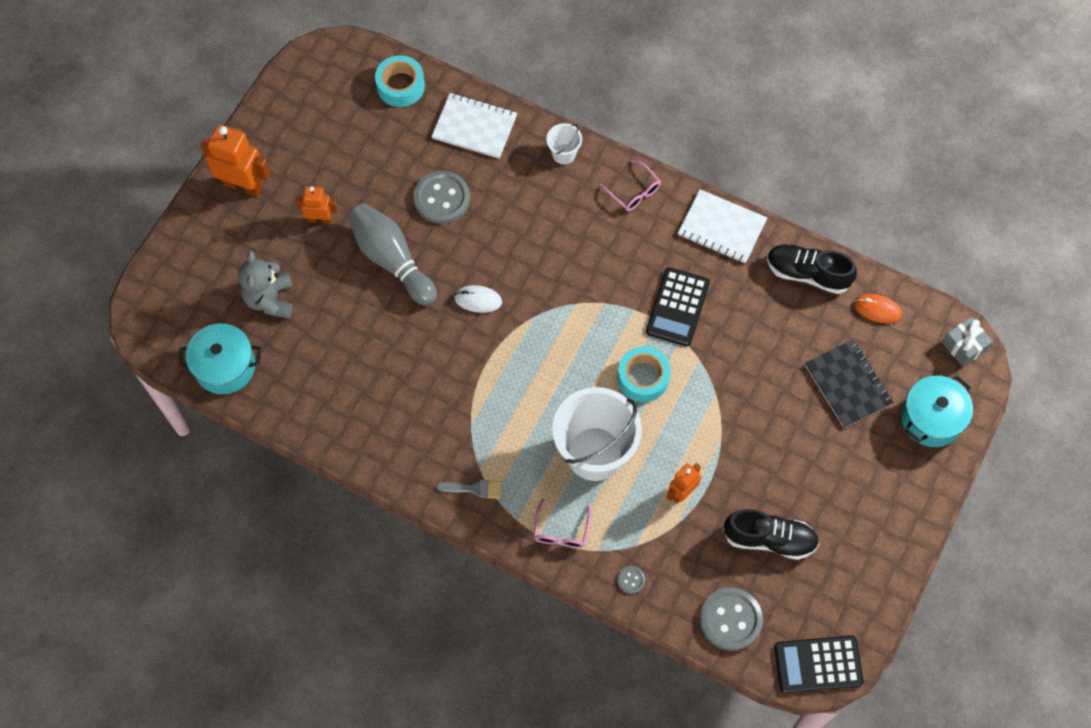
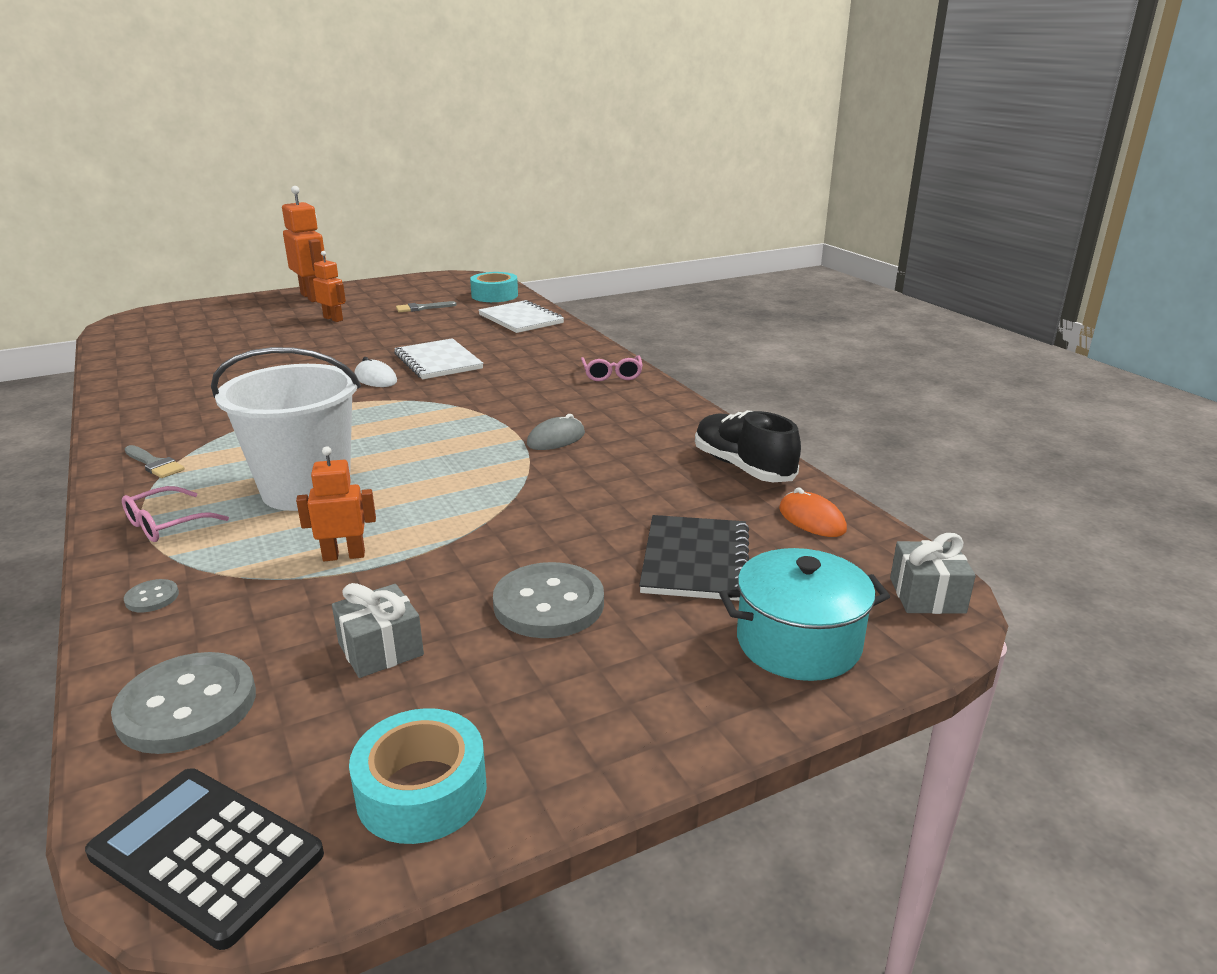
camera: 35 degrees right, 40 degrees down
turquoise pot [178,323,261,394] -> none
grey teddy bear [238,251,293,318] -> none
grey bowling pin [348,203,437,306] -> none
grey button [414,171,470,224] -> grey button moved to [493,562,604,638]
white bucket [546,123,582,165] -> none
turquoise tape [617,346,671,402] -> turquoise tape moved to [349,708,487,844]
black calculator [646,267,710,346] -> grey mouse [527,414,585,450]
white notebook [678,189,767,263] -> white notebook moved to [394,338,483,379]
black shoe [723,509,819,560] -> grey gift [332,583,424,678]
none -> grey brush [396,301,457,312]

